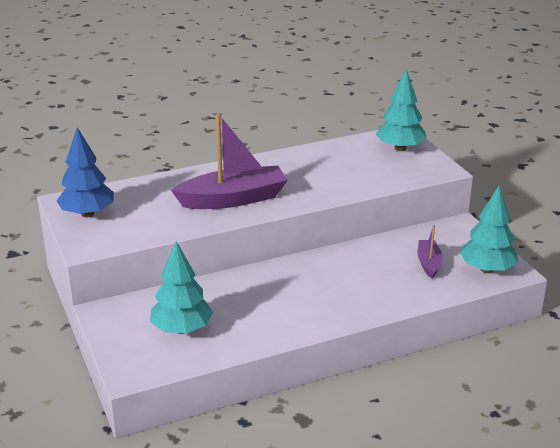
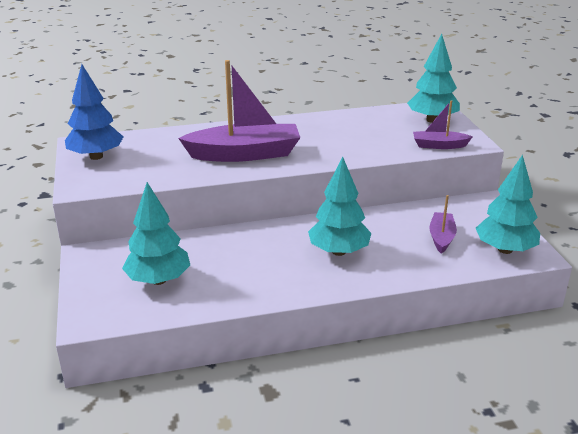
camera: 10 degrees right, 0 degrees up
none -> turquoise tree [308,157,371,256]
none -> purple boat [413,100,473,149]

